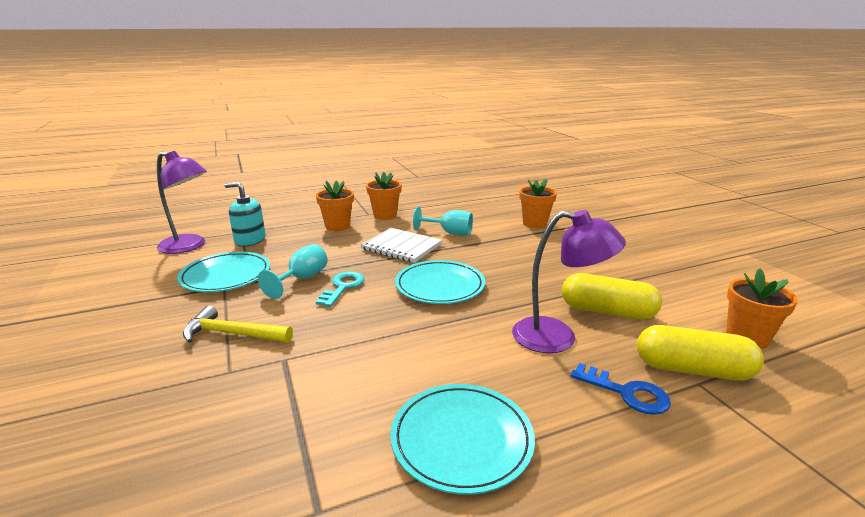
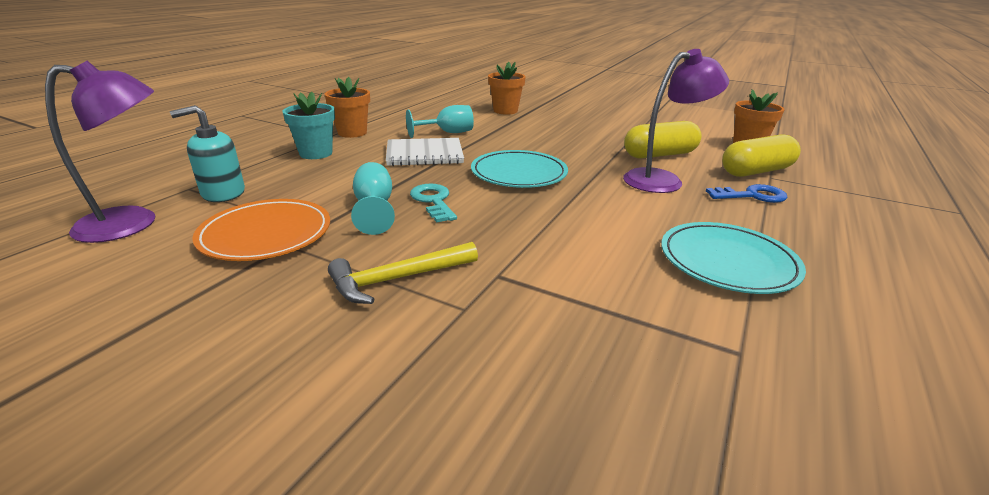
camera: 40 degrees left, 5 degrees up
turquoise plate [177,252,270,292] -> orange plate [192,199,330,261]
orange flower pot [316,180,354,231] -> turquoise flower pot [283,92,335,159]

